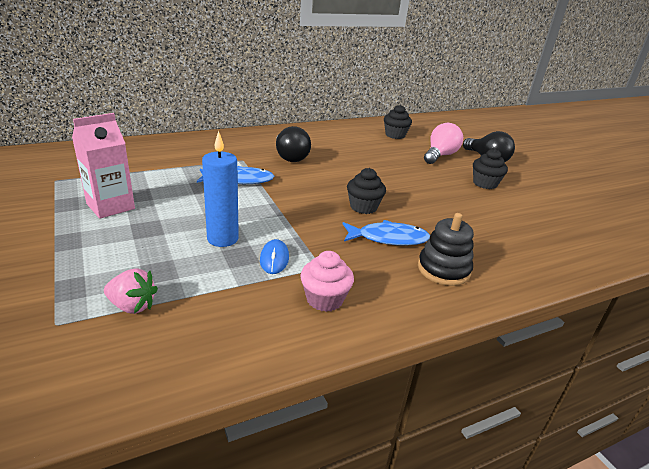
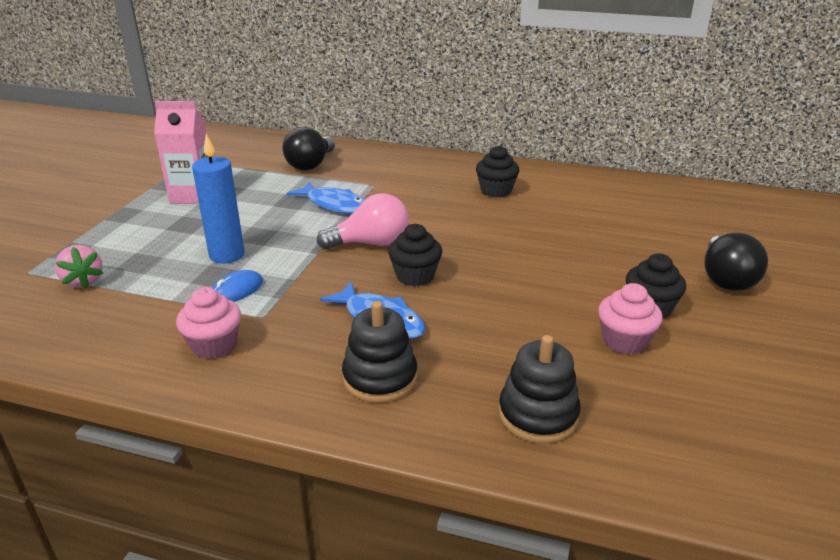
camera: 45 degrees right, 0 degrees up
black light bulb [276,126,311,162] -> black light bulb moved to [282,127,335,170]
black cupcake [384,105,412,139] -> black cupcake moved to [476,146,520,198]
pink light bulb [424,123,463,164] -> pink light bulb moved to [317,193,409,249]
none -> black stacking toy [499,335,581,443]
none -> pink cupcake [598,283,663,355]

